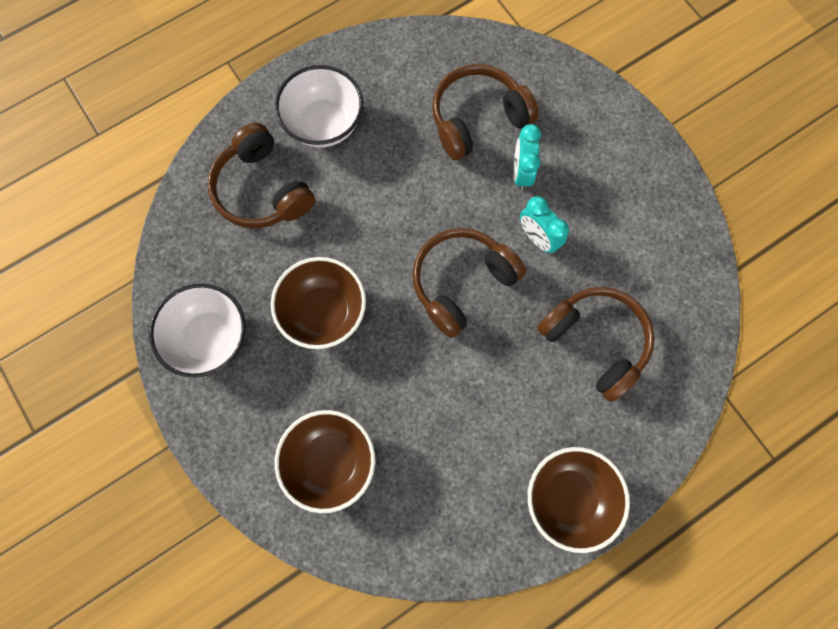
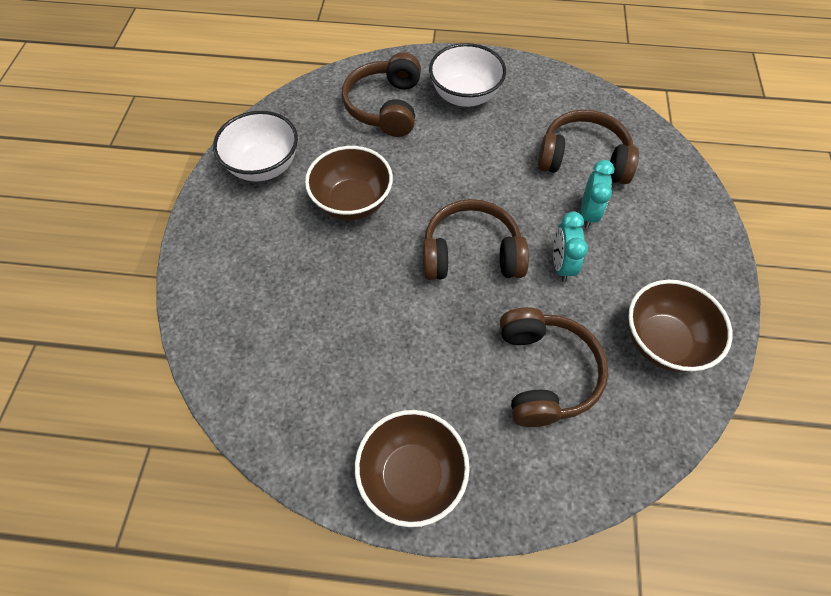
camera: 40 degrees right, 15 degrees down
brown bowl [275,410,375,513] -> brown bowl moved to [628,280,732,372]
turquoise clock [513,124,541,190] -> turquoise clock turned 150 degrees clockwise [580,160,614,228]

